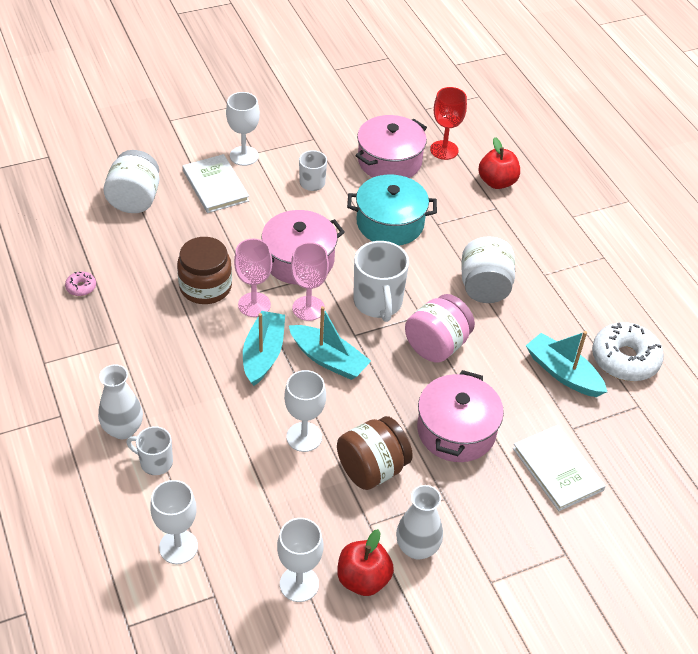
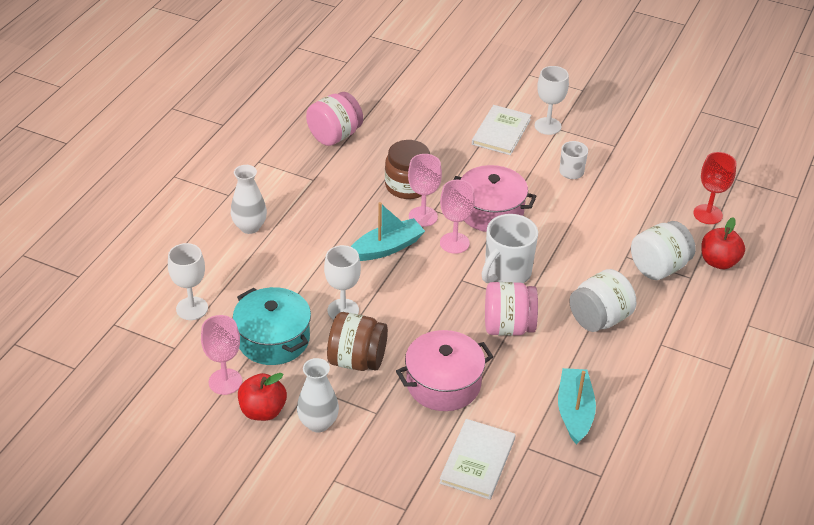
camera: 50 degrees right, 5 degrees down
pink donut [65,272,96,296] -> pink jar [306,92,363,146]
white jar [104,150,159,213] -> white jar moved to [631,221,696,280]
white mug [126,426,173,475] -> none
white goblet [277,518,323,602] -> pink goblet [201,315,242,395]
turquoise boat [289,306,371,380] -> none
turquoise pot [347,175,437,246] -> turquoise pot moved to [233,287,311,365]
pink pot [355,115,427,178] -> none
white donut [592,322,664,381] -> none

